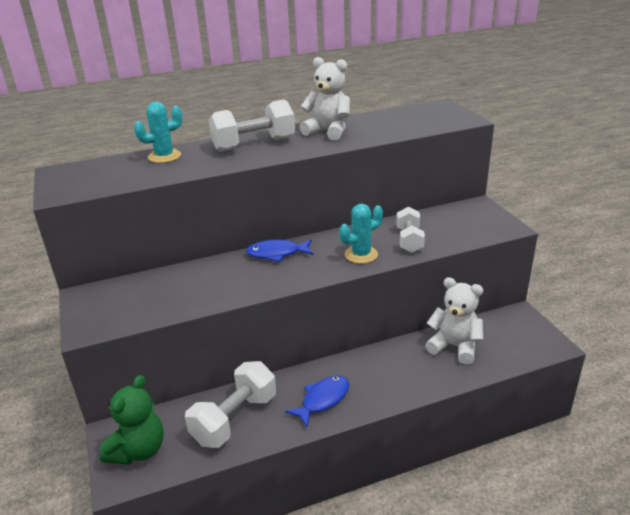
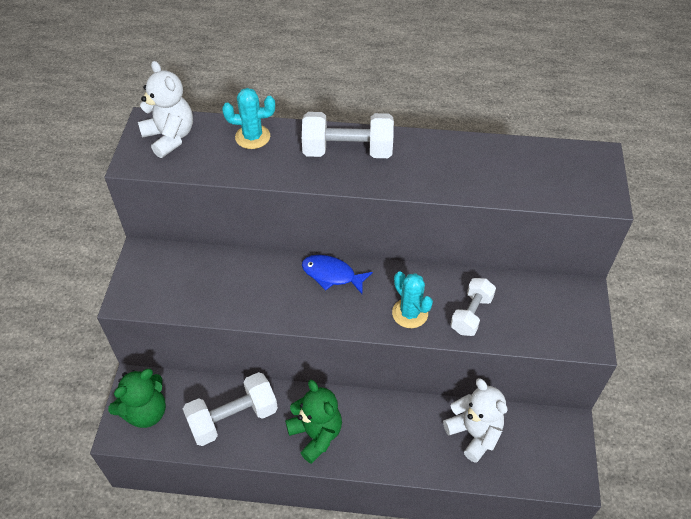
camera: 25 degrees right, 20 degrees up
blue fish [285,376,349,427] -> green teddy bear [285,380,342,464]
white teddy bear [300,57,350,140] -> white teddy bear moved to [138,61,193,158]
turquoise cactus [339,204,383,264] -> turquoise cactus turned 60 degrees clockwise [392,272,433,328]

